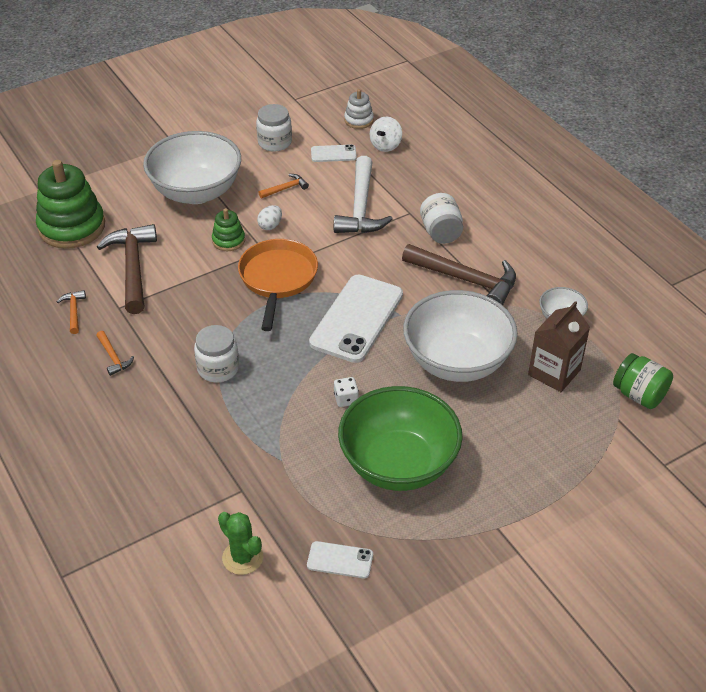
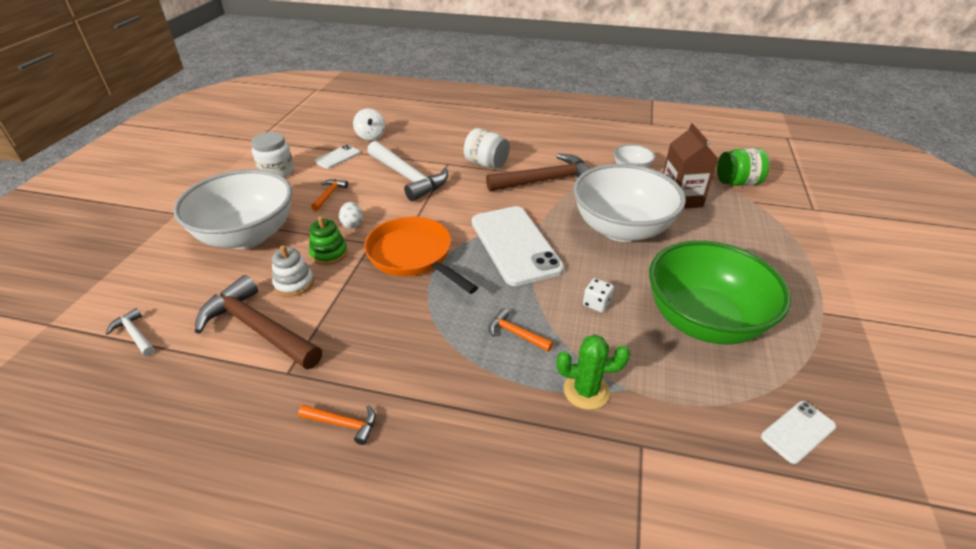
camera: 45 degrees left, 5 degrees down
green stacking toy [36,160,105,249] -> white hammer [106,308,155,356]
orange hammer [57,290,86,334] -> orange hammer moved to [489,308,553,352]
white jar [194,325,239,382] -> none
green cactus [218,512,263,575] -> green cactus moved to [557,334,630,410]
white stacking toy [344,89,374,129] -> white stacking toy moved to [272,245,314,297]

